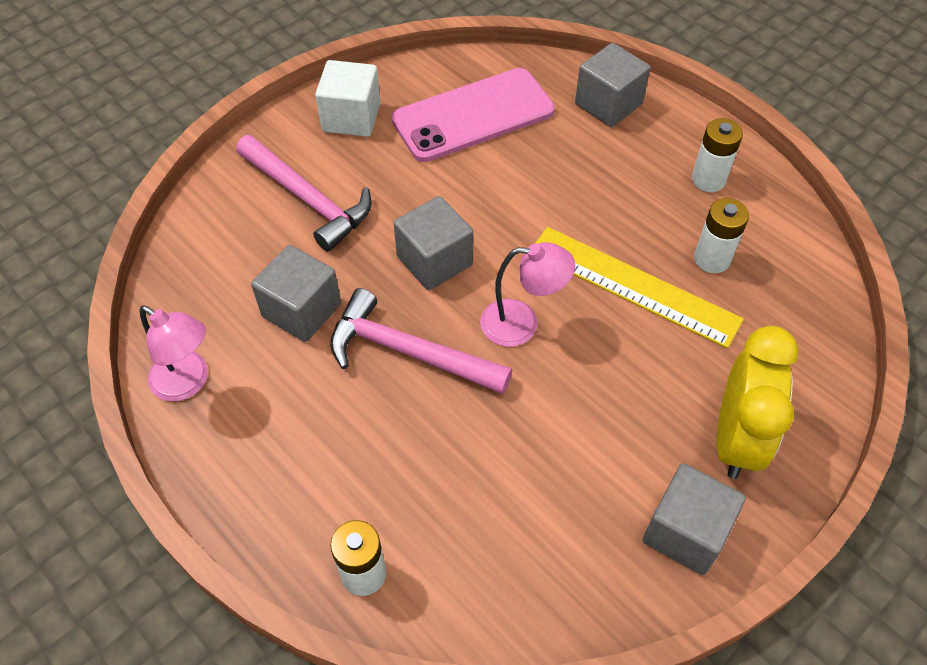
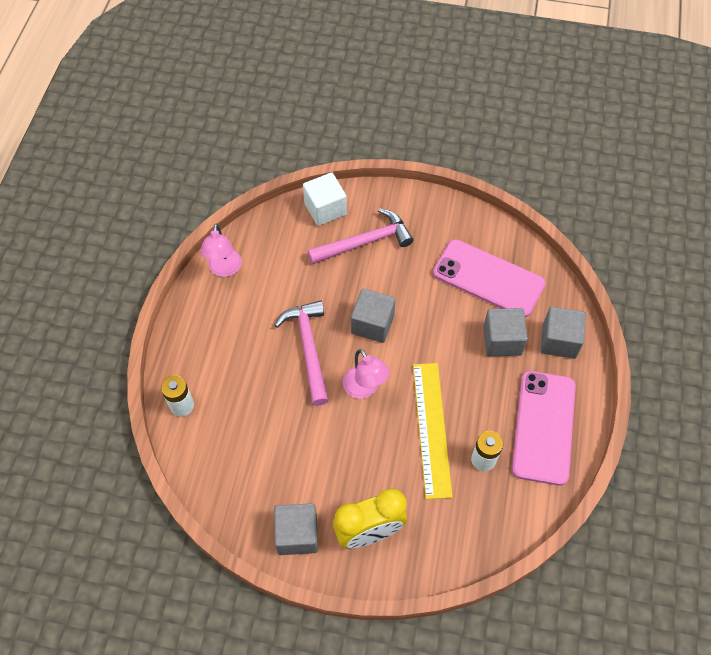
camera: 55 degrees right, 5 degrees up
pink hammer [236,135,372,252] -> pink hammer turned 120 degrees counterclockwise [308,208,413,264]
grey cube [251,245,341,342] -> grey cube moved to [483,308,528,356]
white cube [315,60,381,137] -> white cube moved to [303,172,347,226]
white battery [692,118,743,192] -> pink phone [512,371,576,486]

